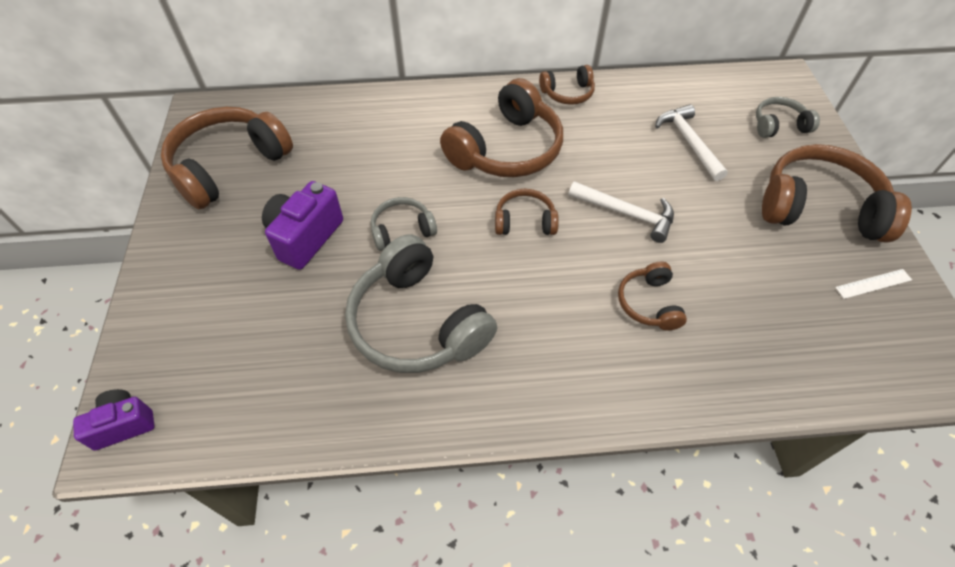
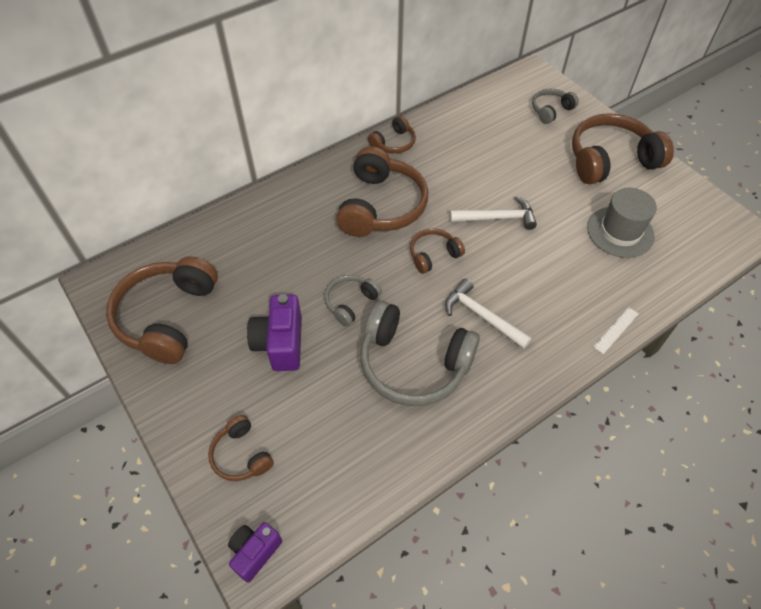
camera: 30 degrees left, 0 degrees up
brown headphones [618,262,687,330] -> brown headphones moved to [208,415,274,481]
white hammer [655,104,728,181] -> white hammer moved to [445,279,532,349]
white ruler [835,269,912,299] -> white ruler moved to [594,307,639,354]
none -> grey hat [587,188,657,258]

